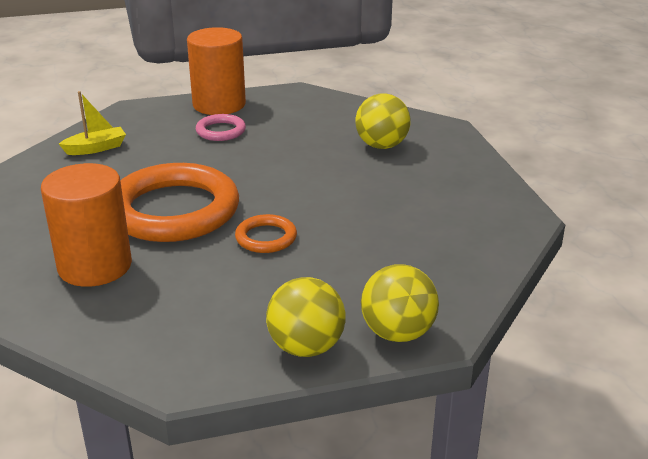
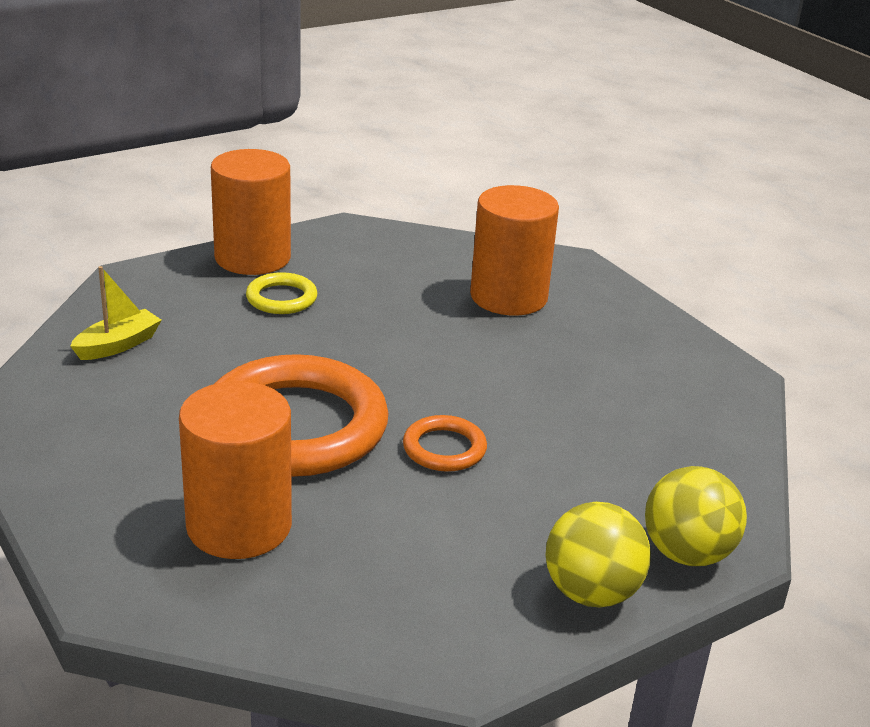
camera: 20 degrees left, 0 degrees up
pink ring [196,114,246,141] -> yellow ring [246,272,317,314]
yellow ball [355,94,411,149] -> orange cylinder [470,185,559,315]

